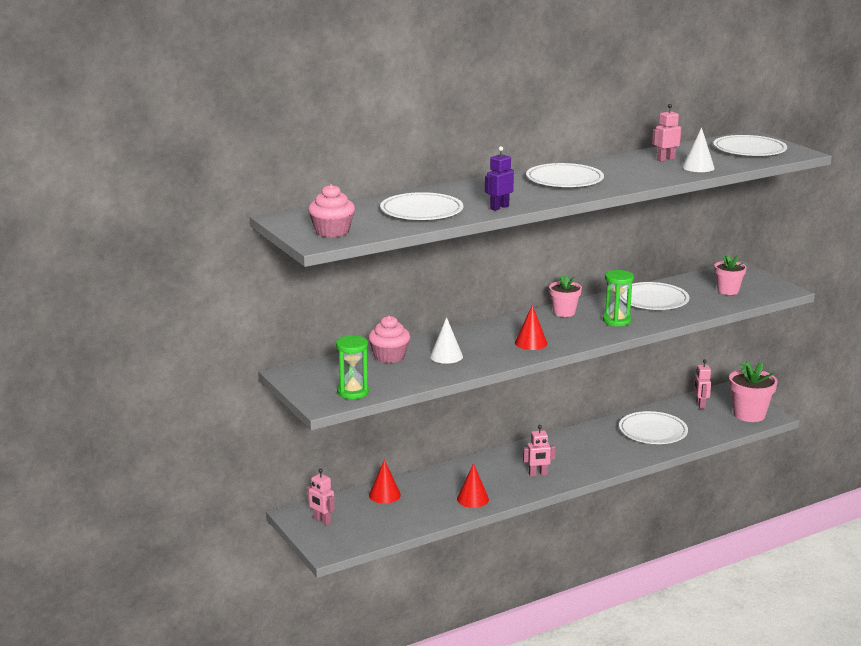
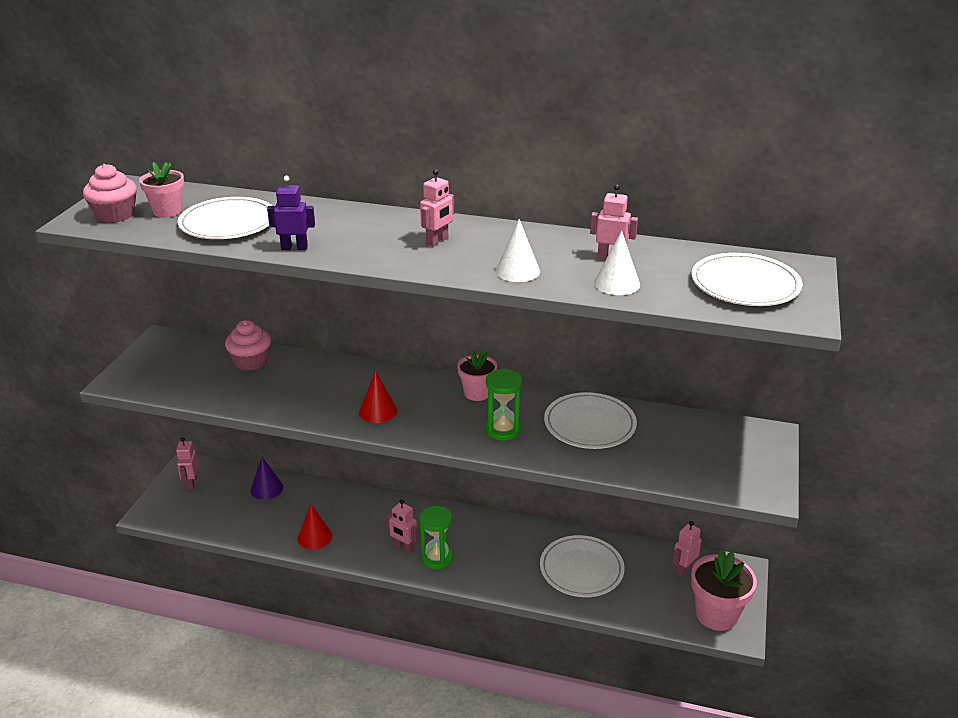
camera: 45 degrees right, 10 degrees up
green hourglass [336,335,369,399] -> green hourglass moved to [419,506,453,569]
red cone [369,459,401,504] -> purple cone [250,457,283,500]
white cone [430,317,463,364] -> white cone moved to [495,219,540,282]
white plate [526,163,604,187] -> pink robot [420,169,454,246]
pink flower pot [714,255,747,295] -> pink flower pot moved to [139,162,184,217]

